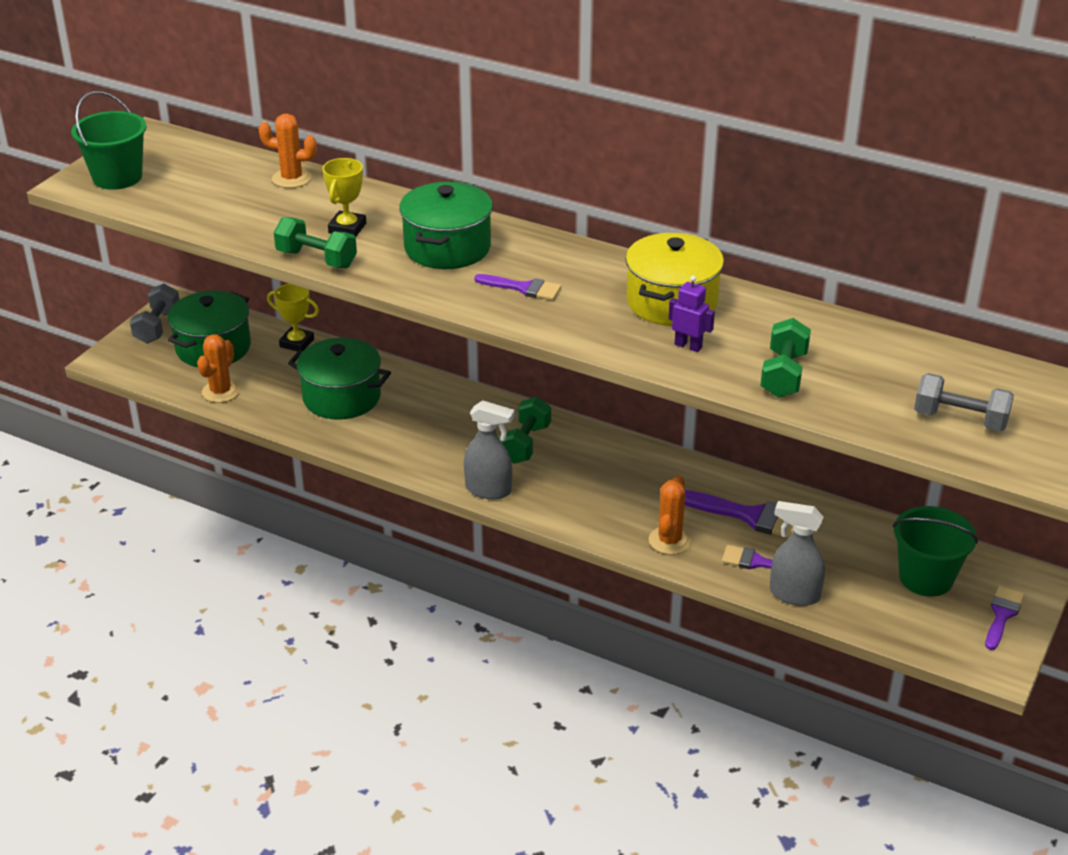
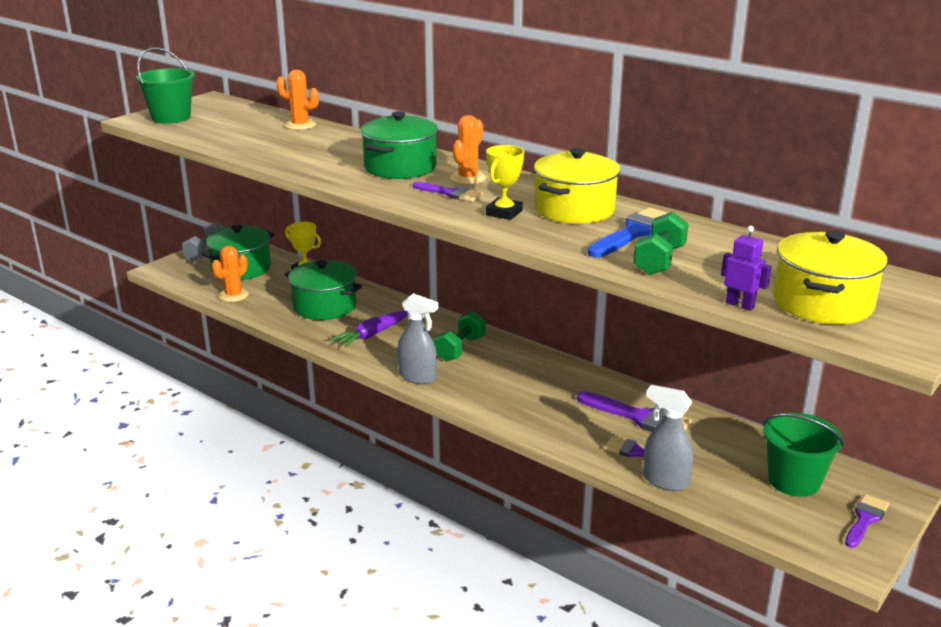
camera: 10 degrees right, 10 degrees down
green dumbbell [274,217,357,268] -> none
yellow trophy [322,158,366,237] -> yellow trophy moved to [486,145,524,220]
orange cactus [649,475,691,555] -> orange cactus moved to [450,115,486,184]
purple robot [668,276,715,352] -> purple robot moved to [721,226,771,311]
grey dumbbell [914,373,1014,431] -> yellow pot [773,231,888,324]
none -> purple carrot [331,311,408,347]
none -> blue brush [588,207,667,258]

